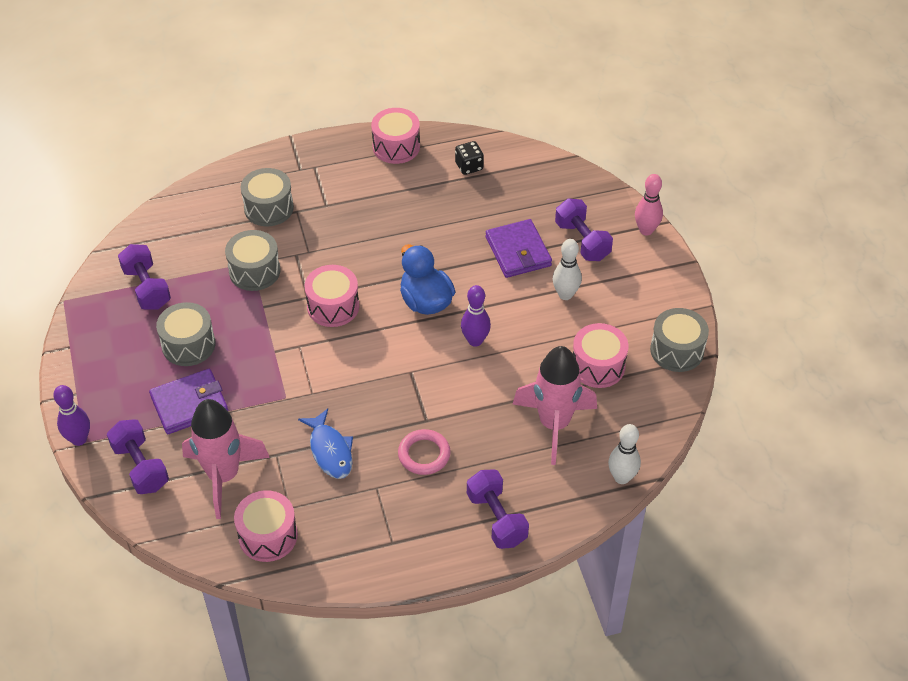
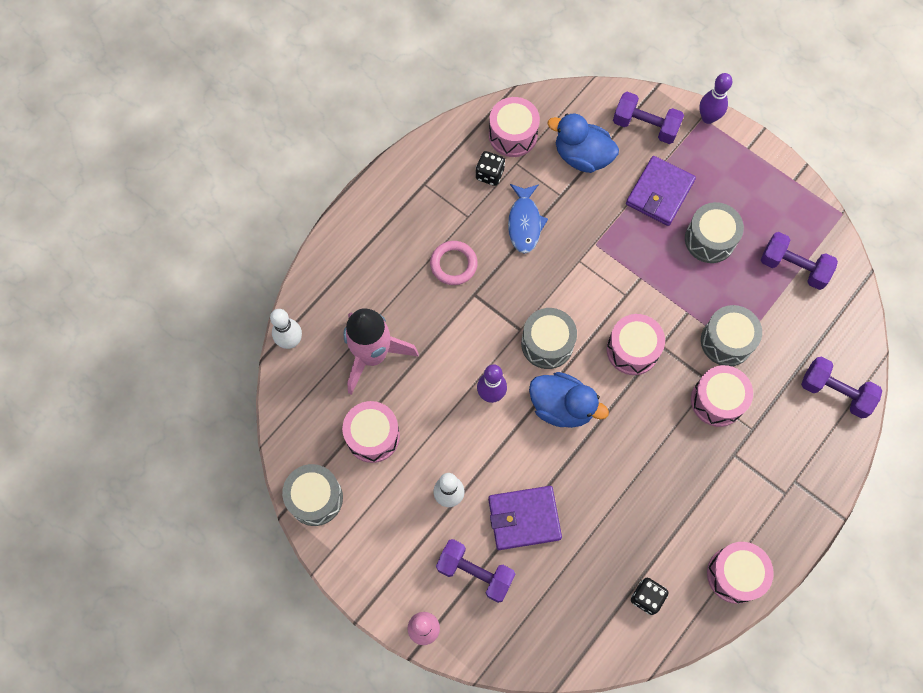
camera: 145 degrees right, 20 degrees up
pink rocket [182,399,270,519] -> blue duck [547,113,619,173]
grey drum [241,168,294,226] -> grey drum moved to [521,308,577,369]
blue fish [298,408,353,479] -> blue fish turned 120 degrees counterclockwise [508,184,548,254]
purple dumbbell [467,469,529,549] -> purple dumbbell moved to [801,357,882,419]
purple wallet [486,219,552,278] -> purple wallet turned 45 degrees counterclockwise [488,486,562,550]
none -> black dice [476,151,505,186]
none -> pink drum [691,365,753,427]

